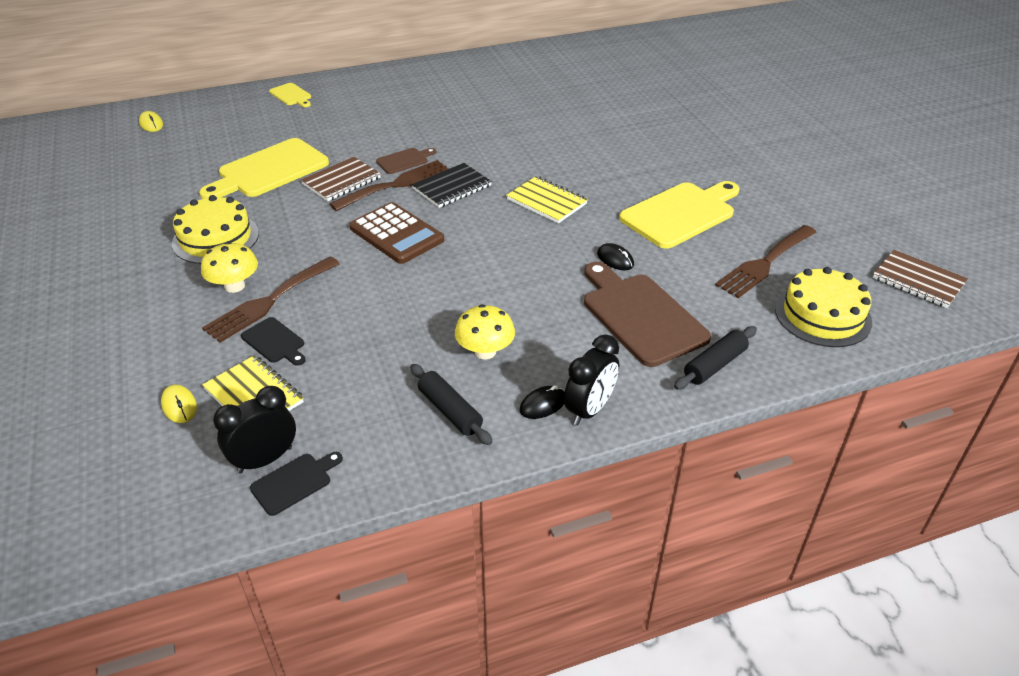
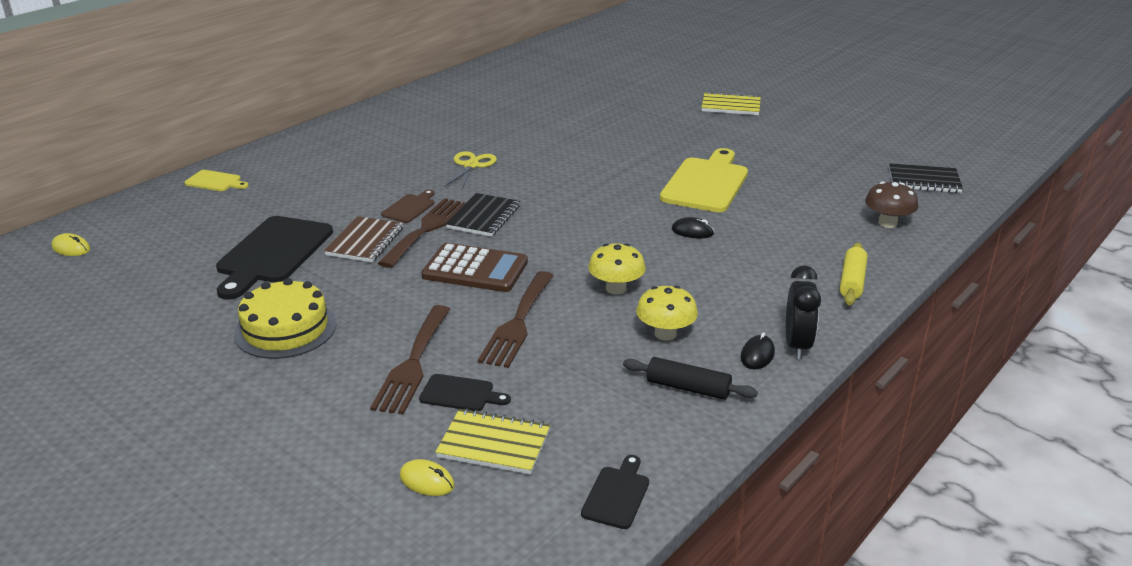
camera: 30 degrees left, 10 degrees down
yellow cutting board [199,138,329,199] -> black cutting board [216,216,333,300]
yellow mushroom [201,242,258,293] -> yellow mushroom moved to [588,243,646,295]
black clock [213,386,296,474] -> none
yellow notebook [506,176,588,223] -> yellow notebook moved to [701,92,761,115]
brown cutting board [584,262,711,367] -> none
black rolling pin [674,326,757,390] -> yellow rolling pin [840,243,868,305]
brown fork [715,225,817,298] -> brown fork moved to [478,271,554,368]
yellow cake [775,267,872,347] -> brown mushroom [865,182,918,228]
brown notebook [873,250,968,308] -> black notebook [889,163,963,193]
none -> yellow scissors [444,151,497,189]

